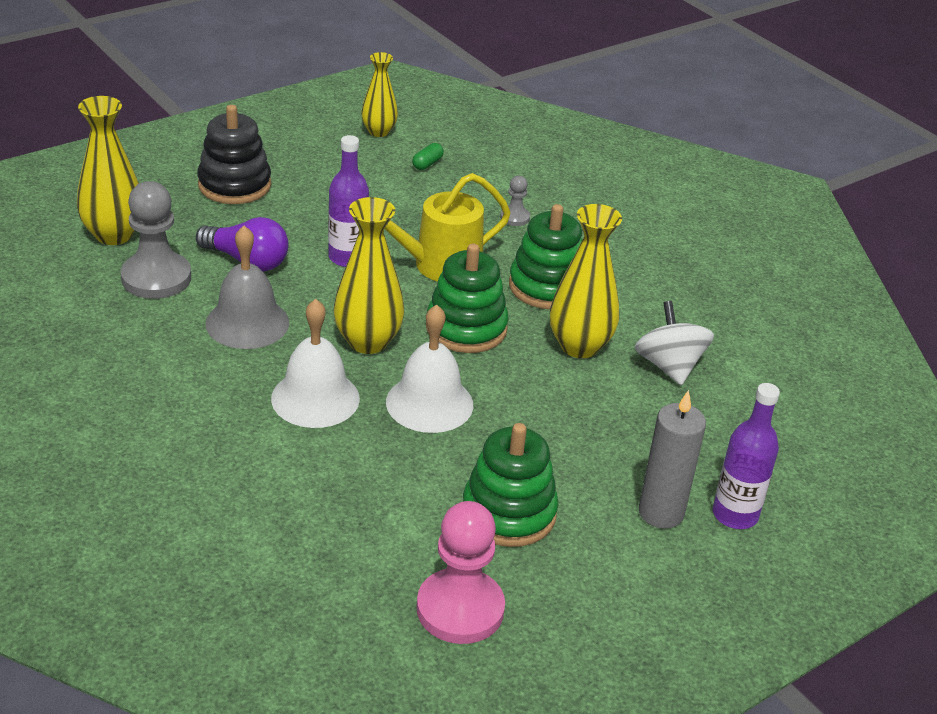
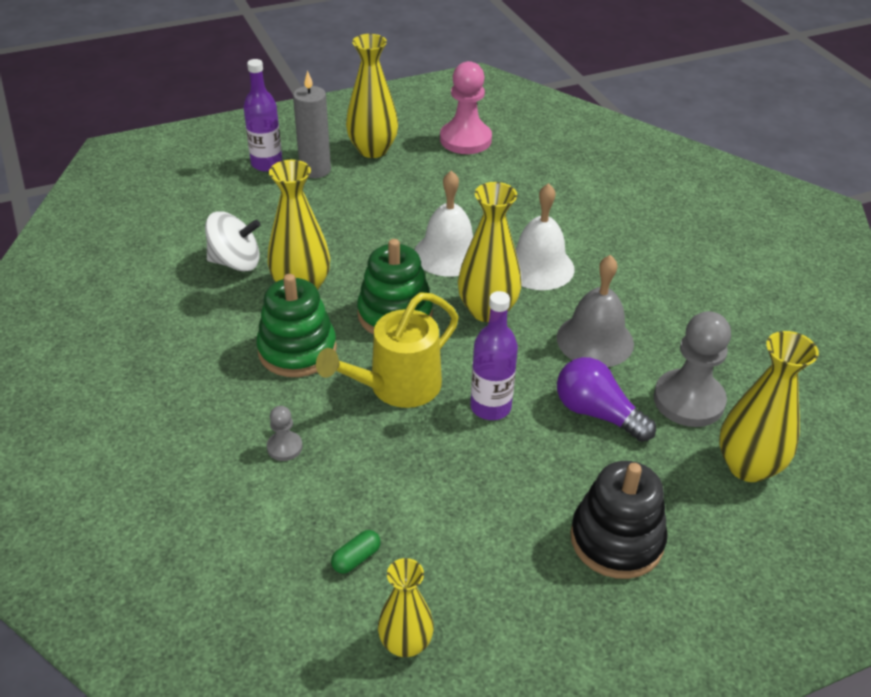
camera: 165 degrees left, 5 degrees up
yellow watering can [385,173,511,282] -> yellow watering can turned 150 degrees clockwise [316,292,459,408]
green stacking toy [463,423,558,547] -> none
white spinning top [635,301,714,385] -> white spinning top turned 90 degrees counterclockwise [205,211,260,272]
none -> yellow vase [346,34,398,158]

